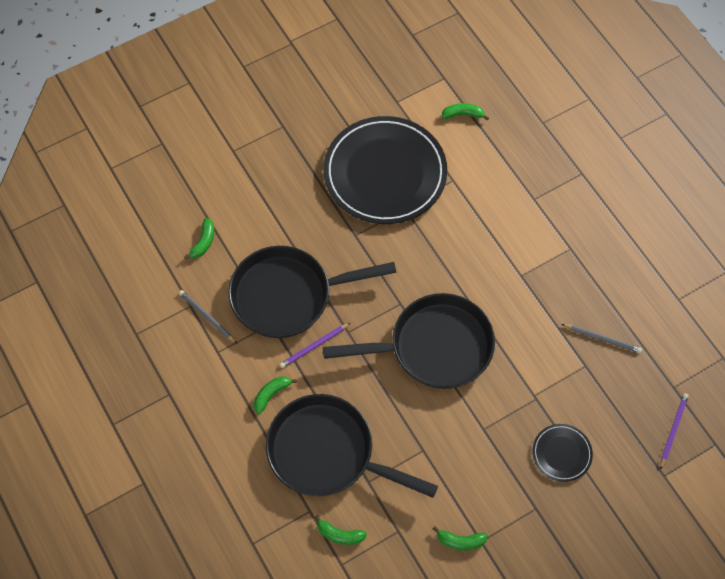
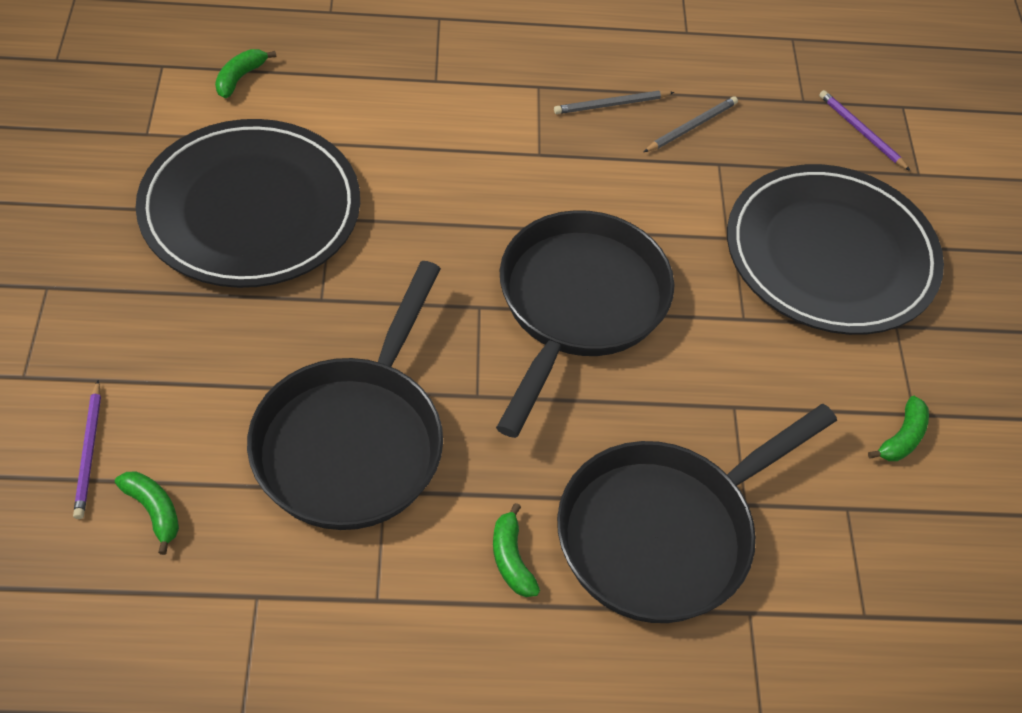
camera: 65 degrees left, 10 degrees down
grey pencil [179,290,237,344] -> grey pencil moved to [554,91,674,114]
purple pencil [280,323,350,368] -> purple pencil moved to [73,380,101,519]
green banana [314,515,367,545] -> none
black plate [532,424,593,482] -> black plate [727,164,944,335], size x2.29

